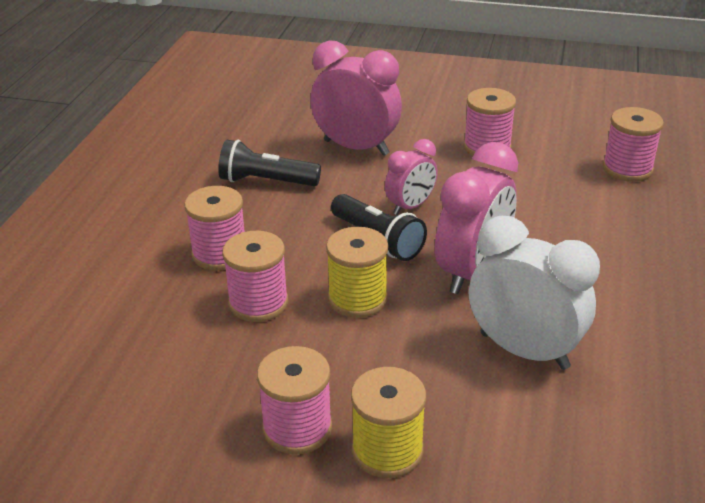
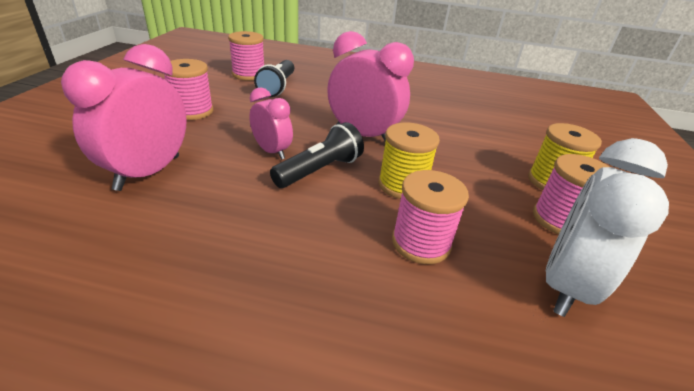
camera: 95 degrees left, 0 degrees up
pink spool [184,186,245,271] -> none
black flashlight [218,140,321,186] -> black flashlight moved to [254,60,294,97]
white clock [469,216,600,370] -> white clock moved to [546,138,669,317]

